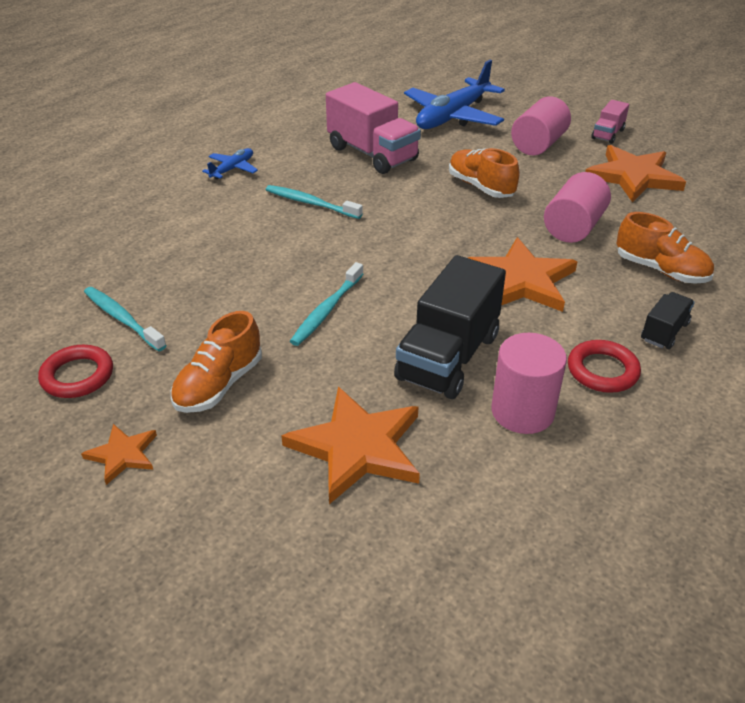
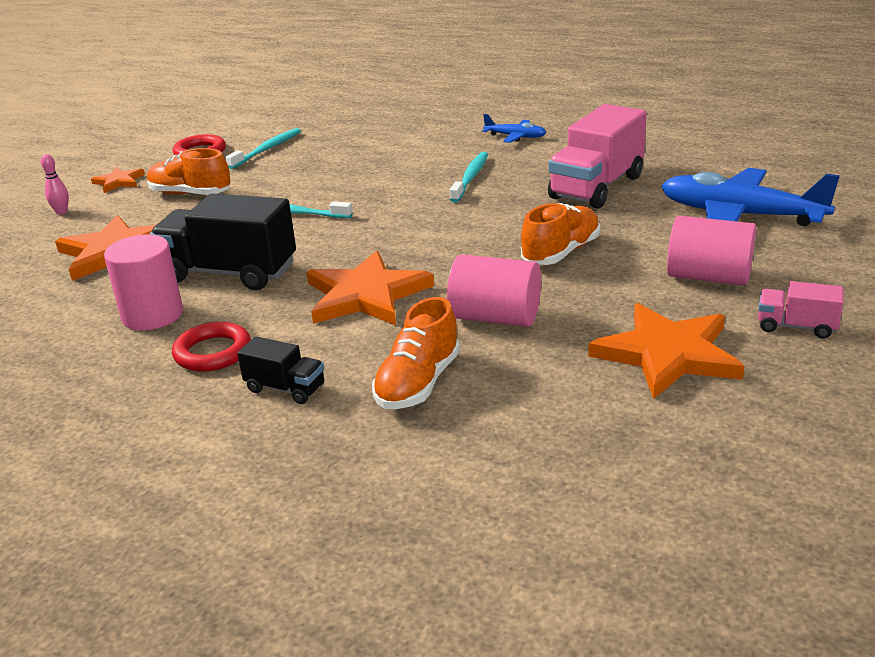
camera: 80 degrees right, 10 degrees down
none -> pink bowling pin [41,154,69,215]

